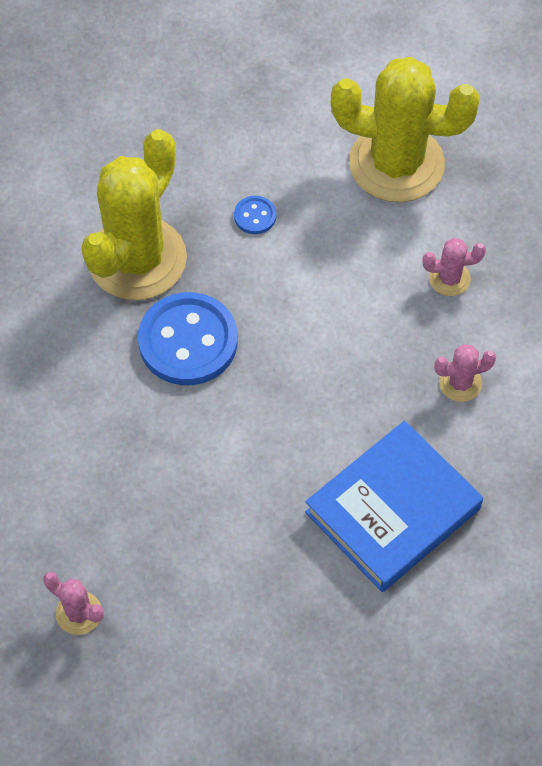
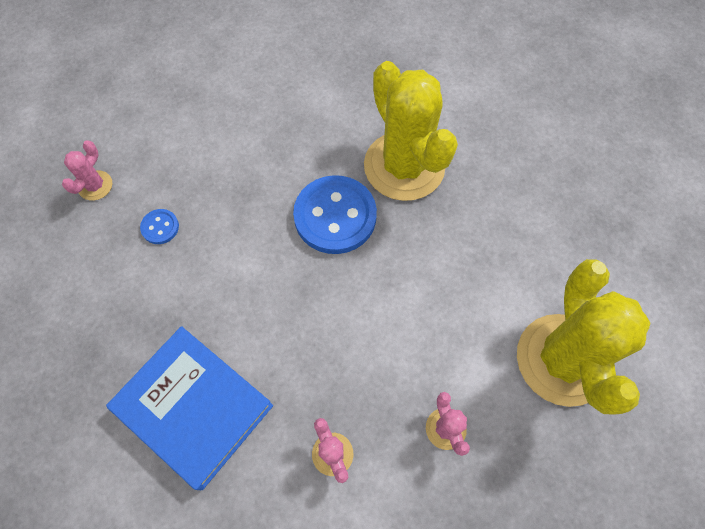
camera: 80 degrees right, 5 degrees up
yellow cactus [81,129,187,300] -> yellow cactus turned 45 degrees clockwise [364,61,458,201]
blue button [234,196,276,234] -> blue button moved to [140,209,179,244]

